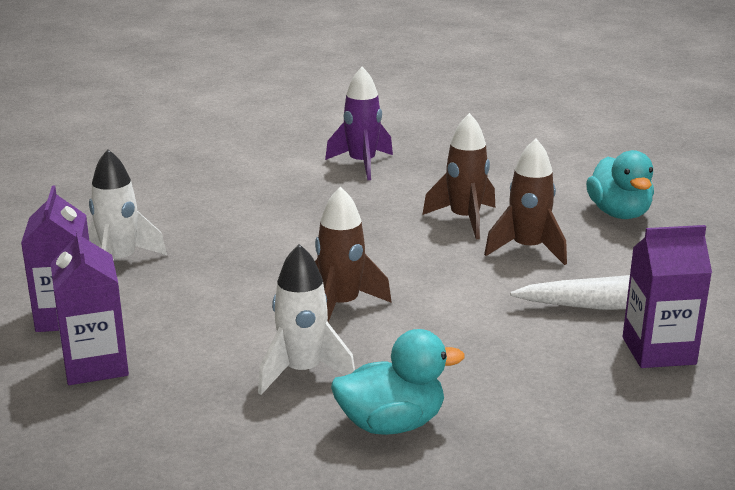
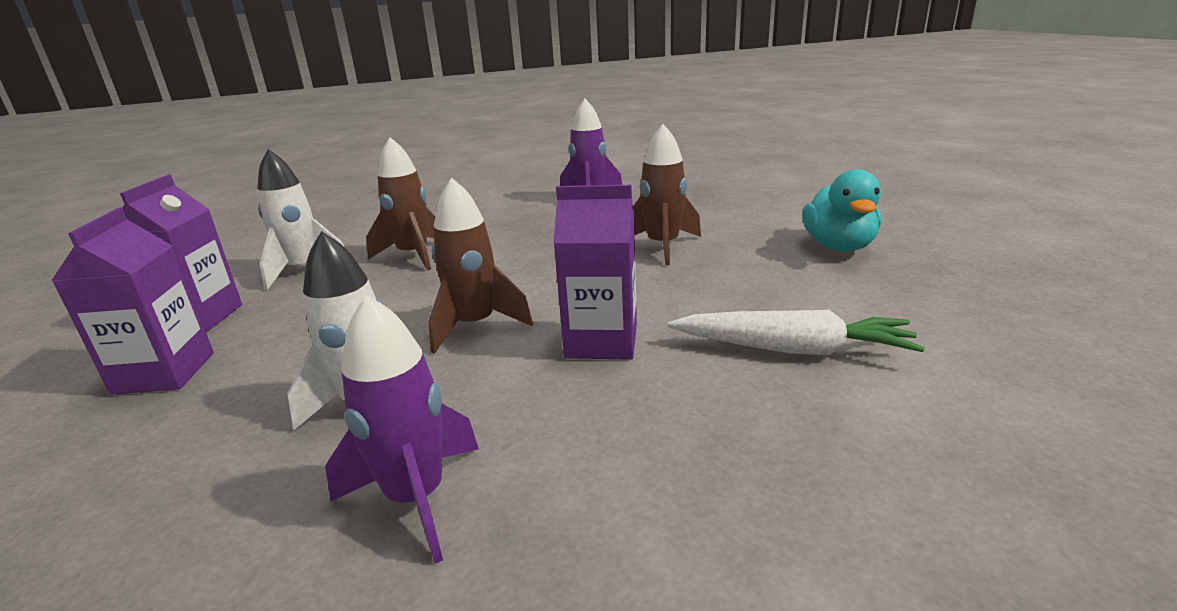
camera: 15 degrees right, 0 degrees up
turquoise duck [331,329,465,435] -> purple rocket [325,295,479,564]
brown rocket [484,138,567,265] -> brown rocket moved to [366,137,435,271]
purple carton [623,225,712,368] -> purple carton moved to [554,185,637,360]

